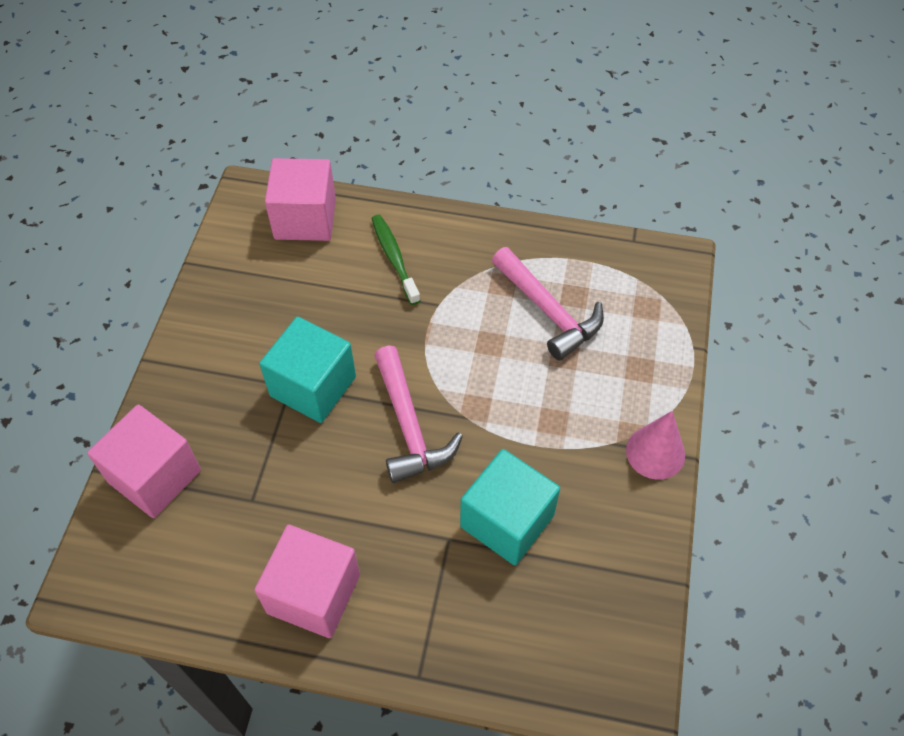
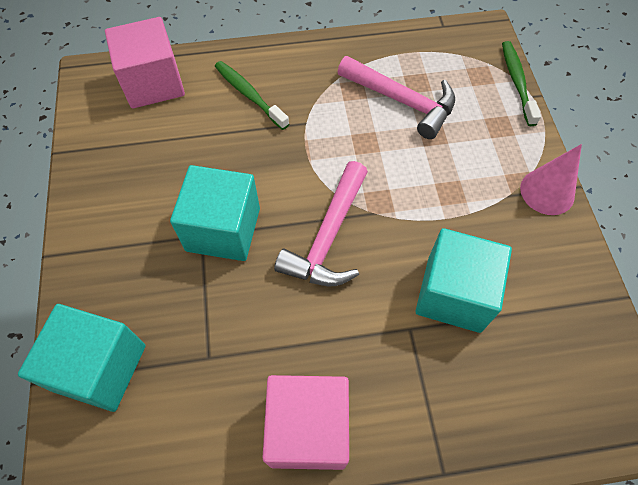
camera: 20 degrees left, 5 degrees up
pink cube [87,405,201,518] -> turquoise cube [18,304,146,412]
pink hammer [374,345,463,483] -> pink hammer turned 60 degrees clockwise [274,161,368,286]
none -> green toothbrush [502,41,541,126]

